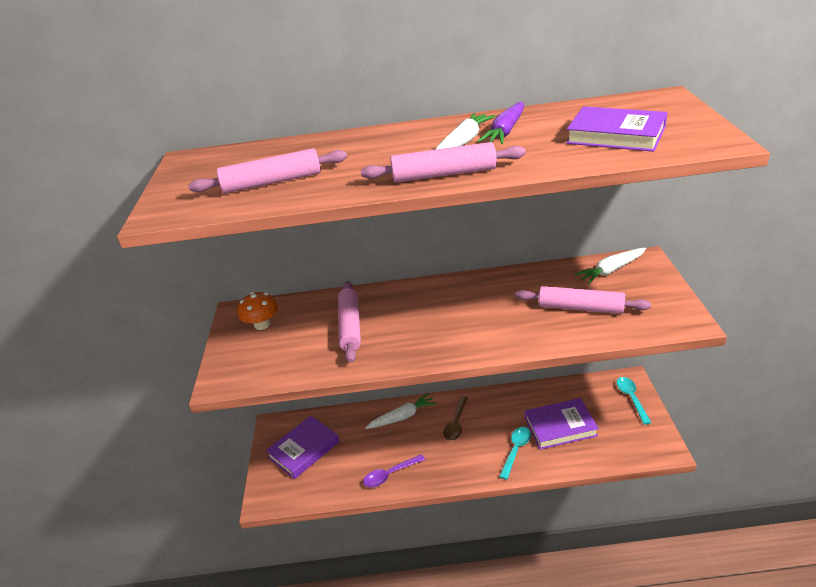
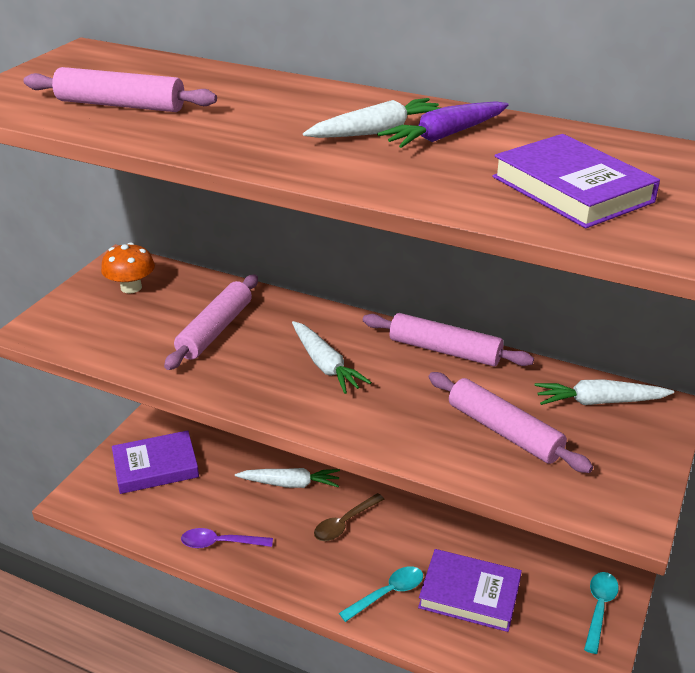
camera: 25 degrees right, 0 degrees up
pink rolling pin [361,142,526,182] -> pink rolling pin moved to [363,313,534,366]
none -> white carrot [292,321,372,394]

